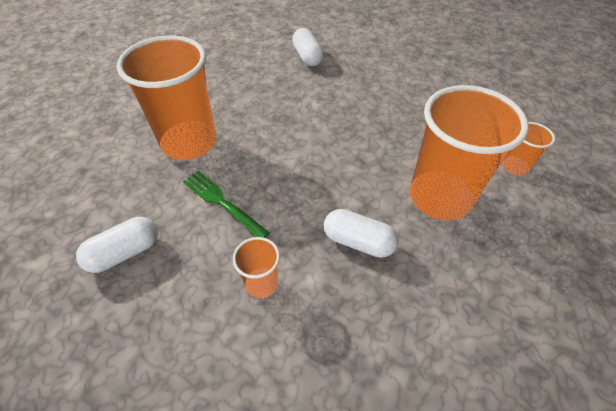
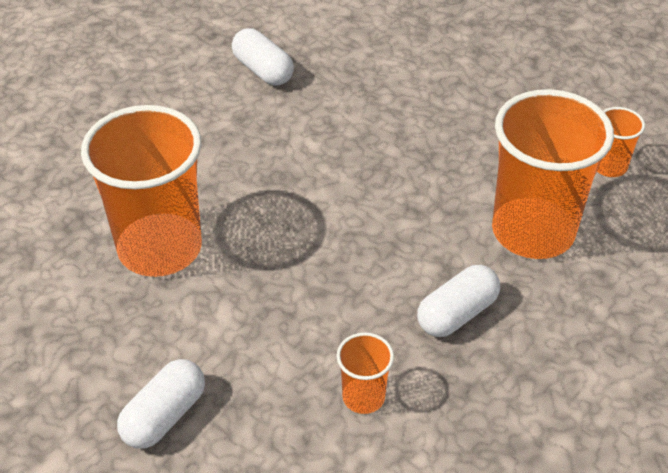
camera: 20 degrees left, 5 degrees down
green fork [183,171,270,238] -> none
white capsule [324,209,399,258] -> white capsule turned 45 degrees counterclockwise [417,265,500,337]

